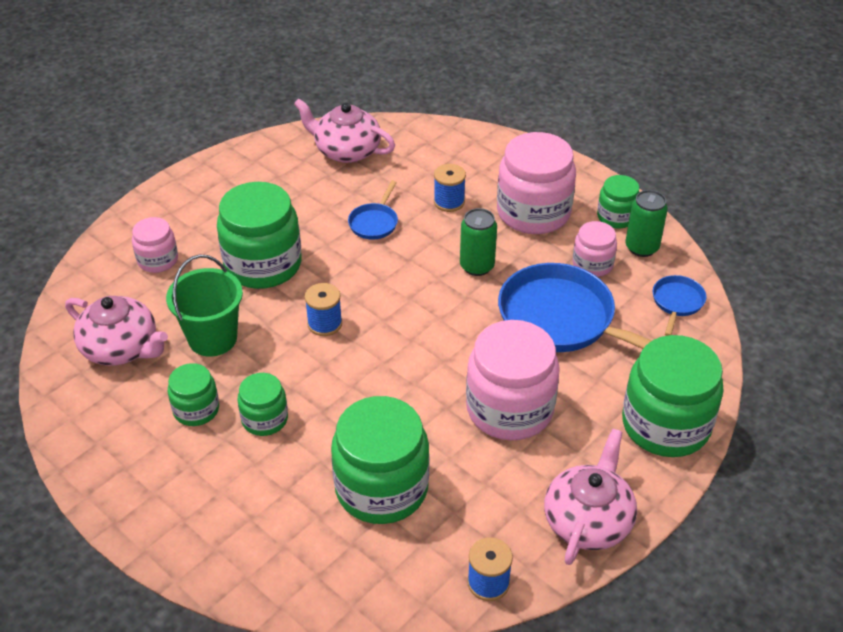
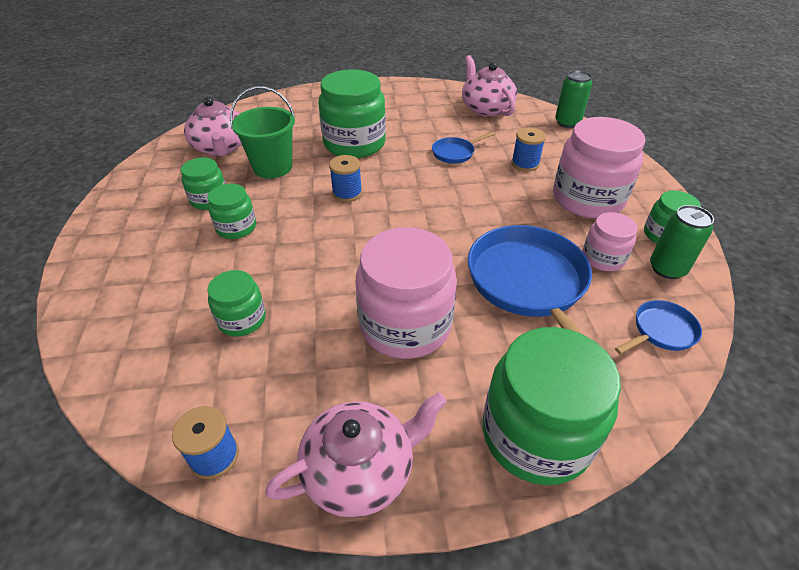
camera: 40 degrees right, 0 degrees up
pink jar [132,217,178,273] -> none
green jar [331,396,429,524] -> green jar [207,270,266,336], size x0.53
green can [460,208,497,276] -> green can moved to [555,70,592,128]

